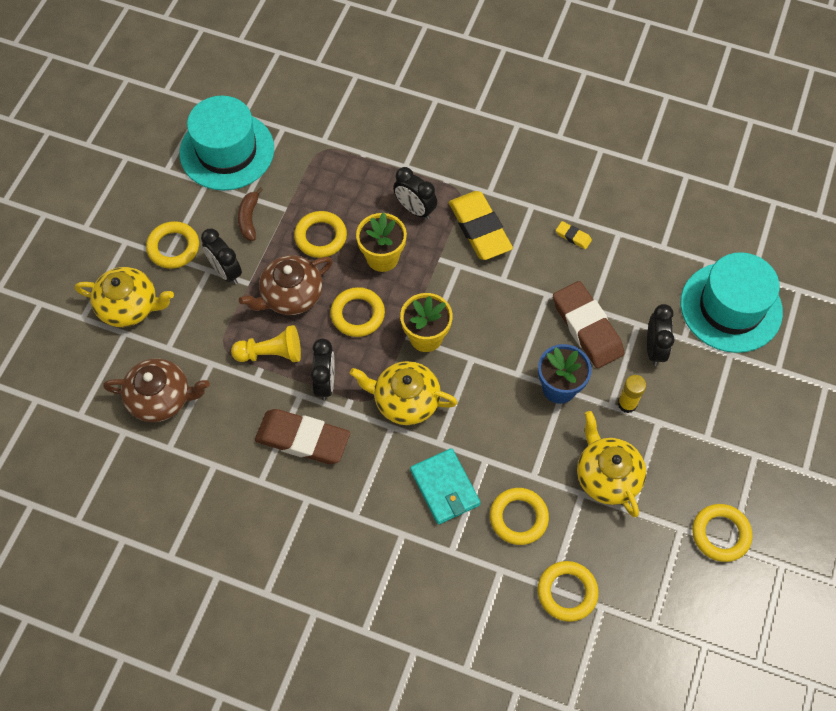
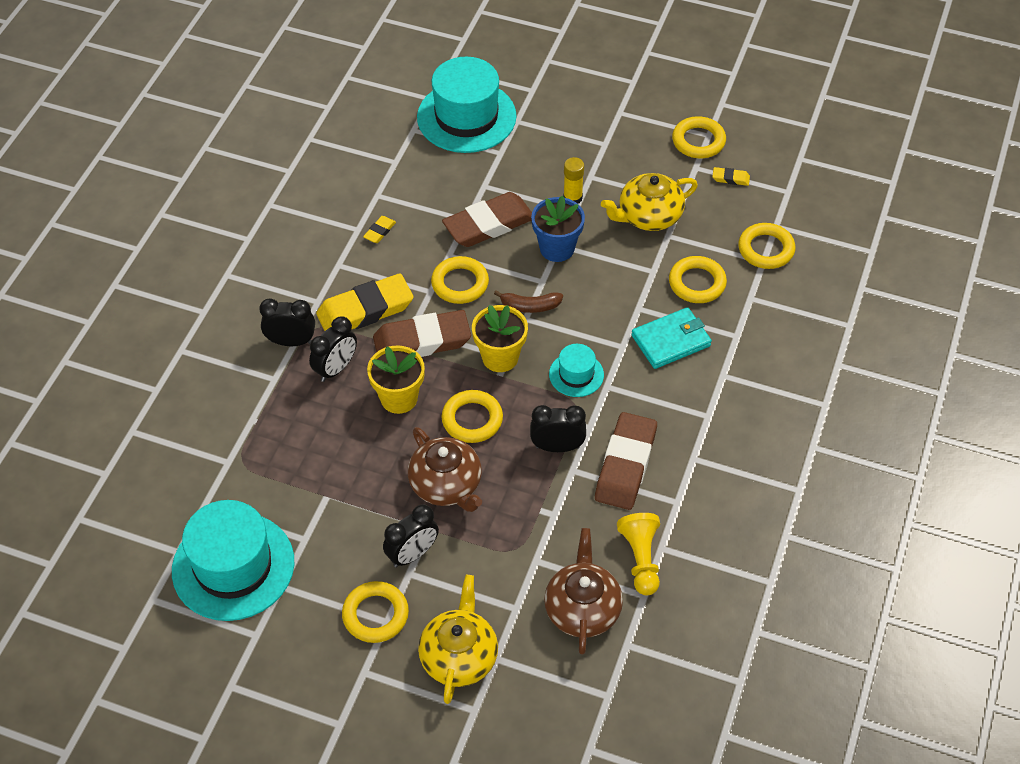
camera: 90 degrees left, 10 degrees down
yellow pawn [231,325,301,362] -> yellow pawn moved to [617,513,660,596]
brown banana [238,187,263,241] -> brown banana moved to [494,290,563,313]
yellow ring [294,211,347,258] -> yellow ring moved to [431,256,489,304]
yellow teapot [350,361,458,425] -> turquoise hat [549,344,604,397]
black clock [647,304,675,366] -> black clock moved to [259,299,315,346]
none -> brown eraser [373,310,471,357]
none -> yellow eraser [712,167,750,186]

